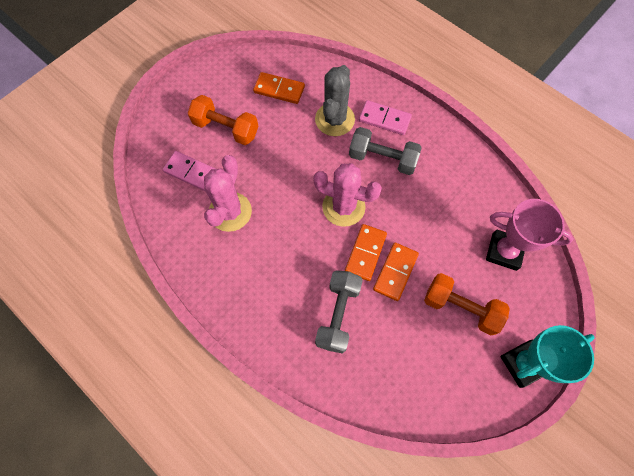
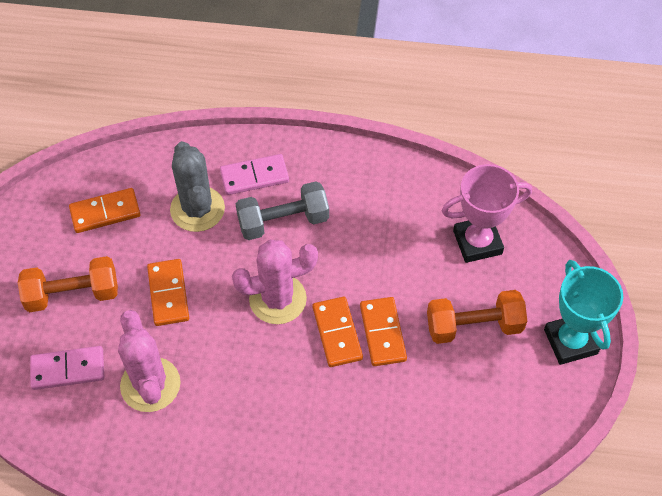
camera: 35 degrees left, 10 degrees down
grey dumbbell [315,270,363,353] -> none
turquoise trophy [500,325,595,388] -> turquoise trophy turned 45 degrees counterclockwise [544,260,623,365]
none -> orange domino [147,259,189,326]

